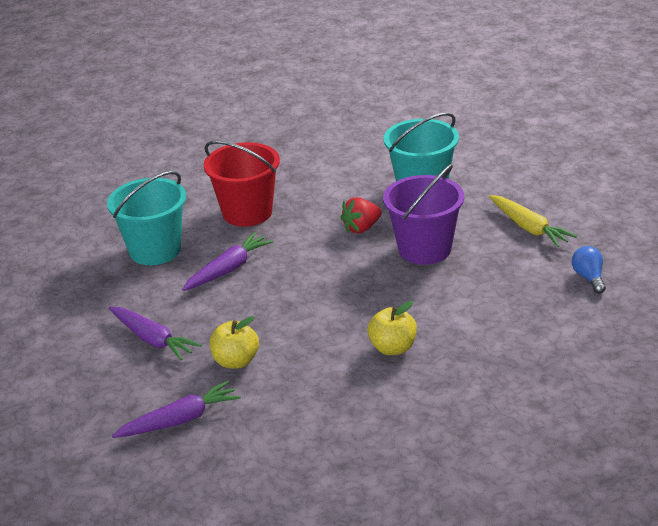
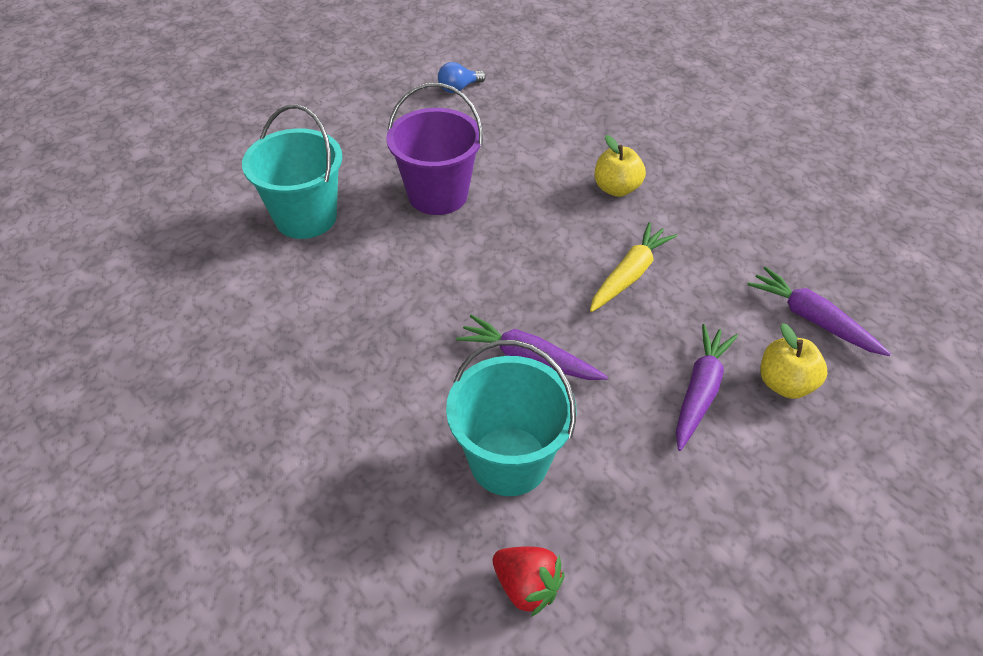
camera: 110 degrees left, 15 degrees up
red bucket [203,141,280,227] -> none
yellow apple [210,316,259,369] -> yellow apple moved to [760,323,827,399]
red strawberry [340,197,382,233] -> red strawberry moved to [493,547,565,617]
yellow carrot [489,195,577,247] -> yellow carrot moved to [590,222,677,312]

